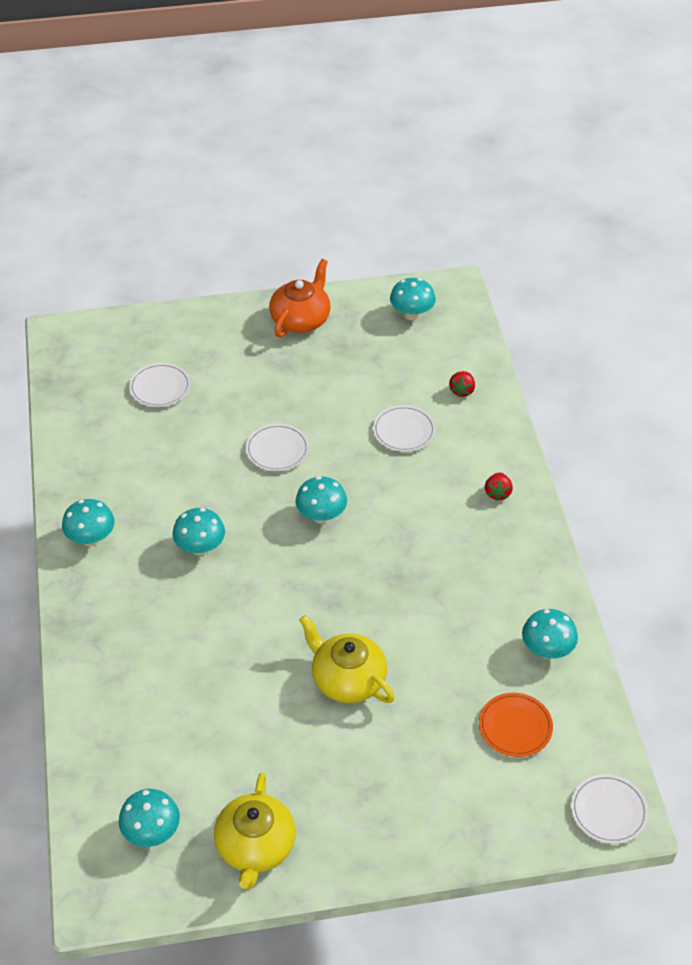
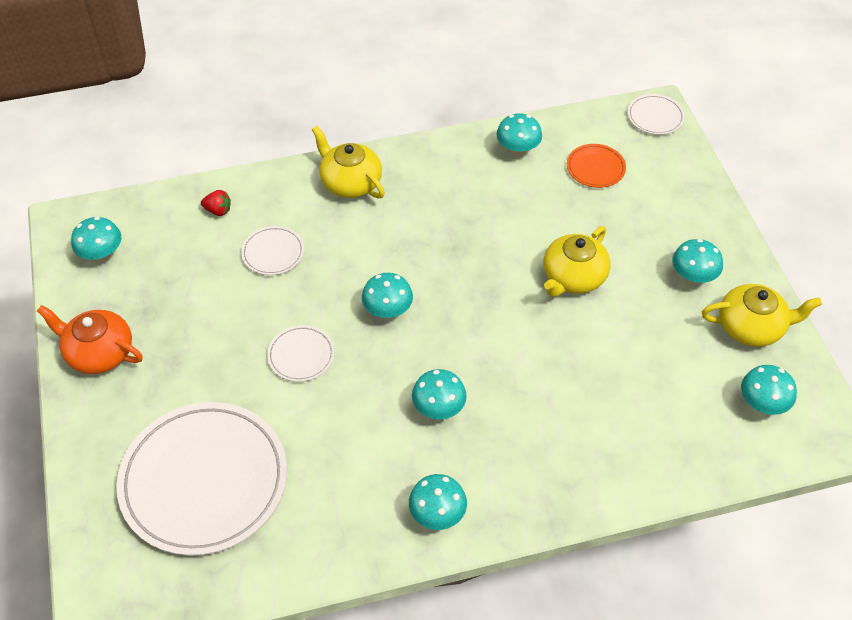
camera: 95 degrees left, 5 degrees up
white plate [129,363,191,407] -> white plate [116,402,287,556], size x2.31
red strawberry [485,473,513,501] -> yellow teapot [312,126,385,199]
none -> turquoise mushroom [672,239,723,285]

